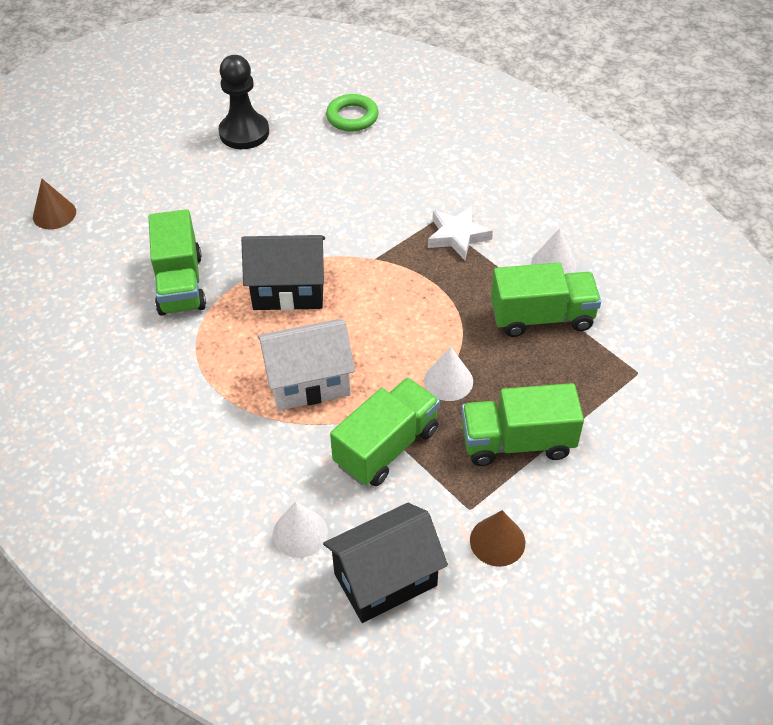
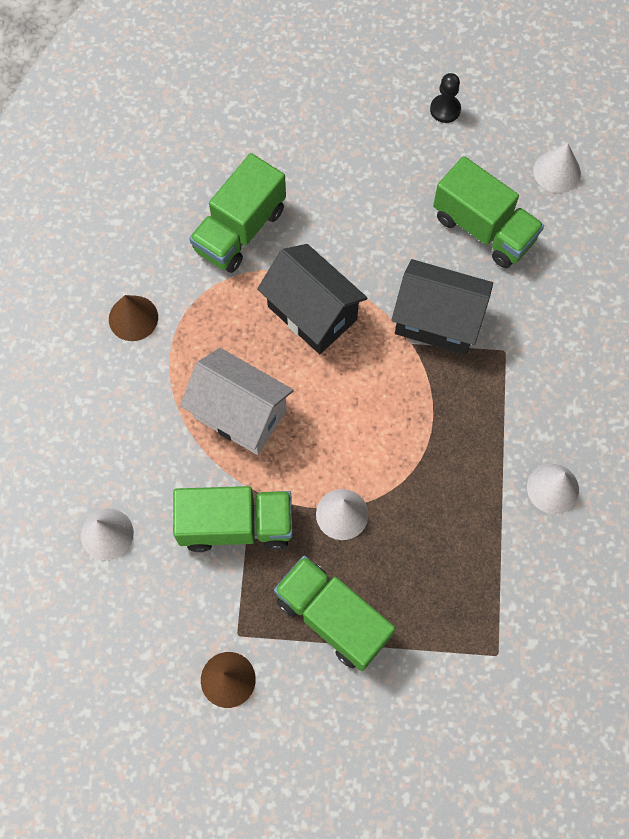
camera: 45 degrees right, 20 degrees up
brown cone [33,179,76,229] -> brown cone moved to [109,295,158,341]
black pawn [219,55,269,149] -> black pawn [430,73,461,123], size x0.53
black house [323,503,448,623] -> black house moved to [391,259,493,355]
green ring [326,94,379,131] -> white cone [533,143,581,193]
white star [428,206,493,260] -> none
green truck [491,262,601,337] -> green truck moved to [433,156,544,268]

